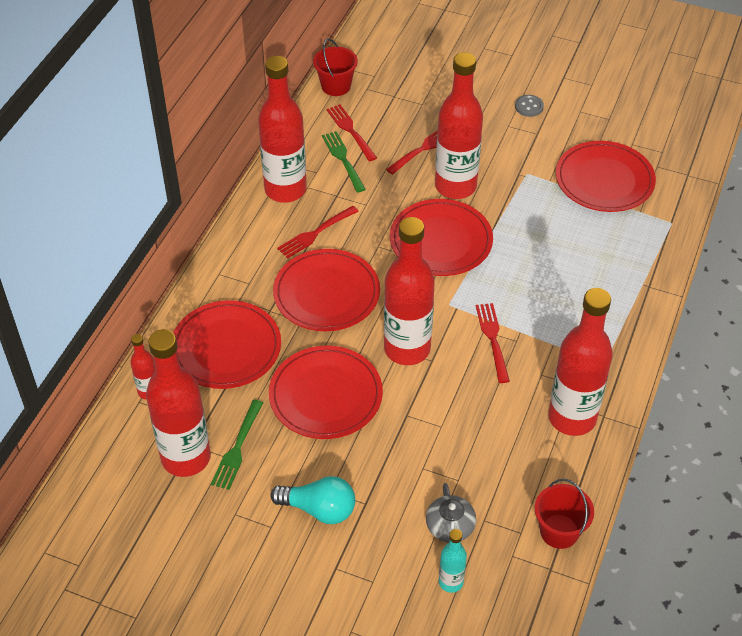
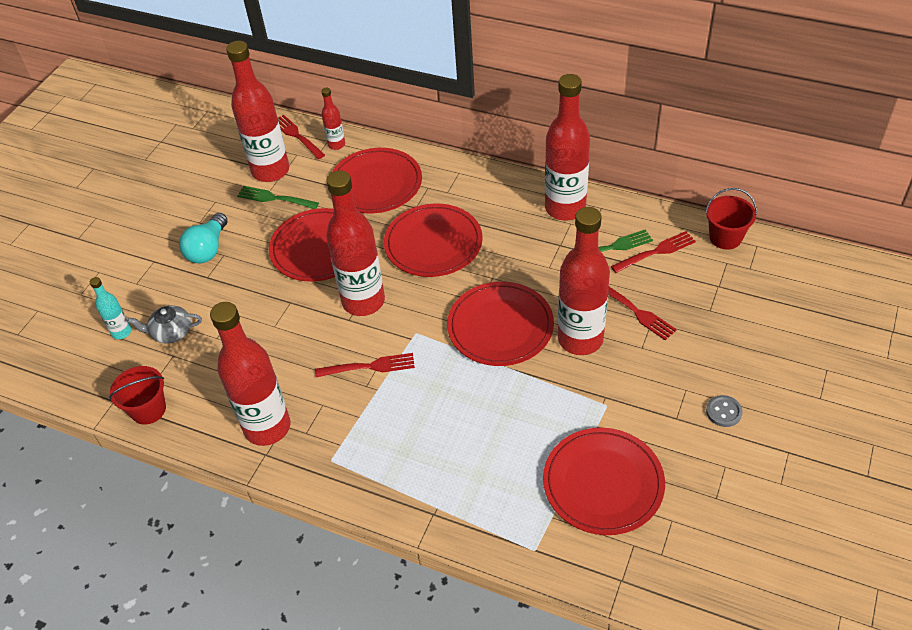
camera: 95 degrees right, 0 degrees up
red fork [277,206,359,259] -> red fork moved to [278,115,325,159]

